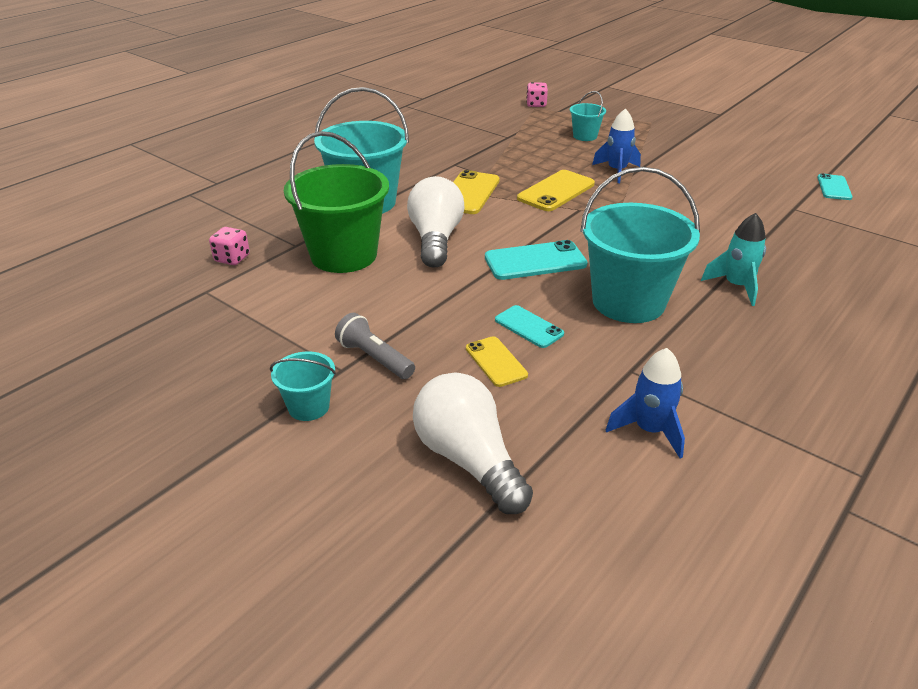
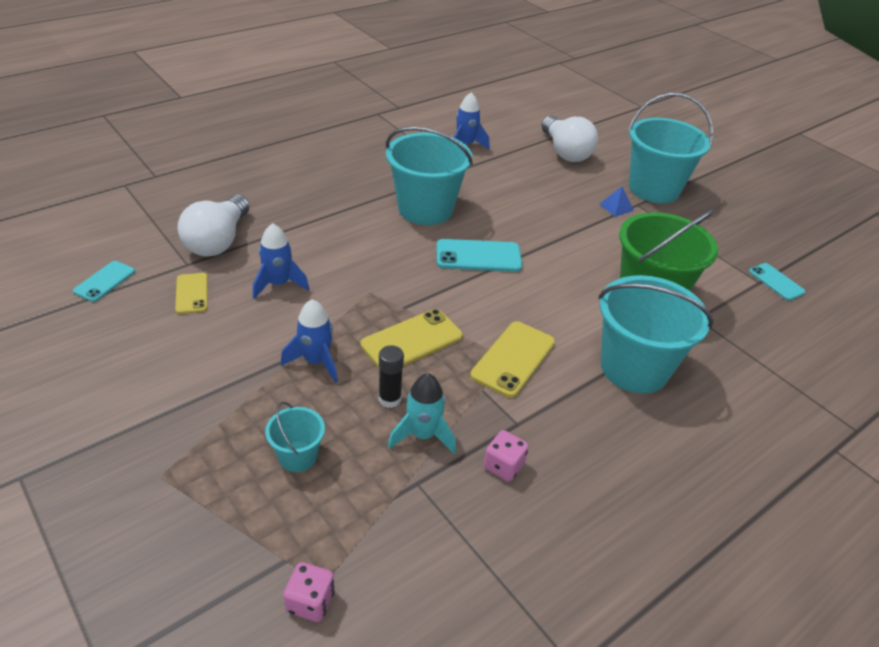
camera: 170 degrees left, 5 degrees up
pink dice [209,227,250,265] -> pink dice moved to [484,430,529,482]
turquoise bucket [270,351,336,421] -> turquoise bucket [628,93,713,203], size x2.11
grey flashlight [335,313,415,379] -> blue pyramid [600,187,634,217]
white light bulb [407,176,465,268] -> white light bulb moved to [178,195,249,257]
yellow phone [466,336,528,387] -> yellow phone moved to [175,273,208,314]
turquoise phone [495,305,564,348] -> turquoise phone moved to [749,263,806,301]
turquoise rocket [701,213,766,306] -> turquoise rocket moved to [388,374,456,454]
none -> blue rocket [253,223,309,299]
none -> black glue stick [379,345,404,408]

